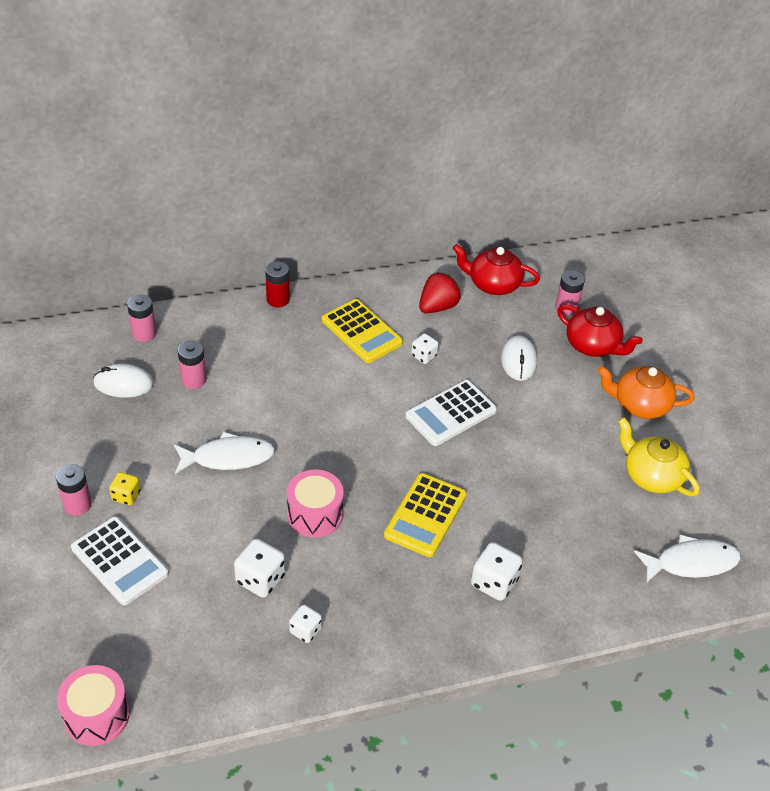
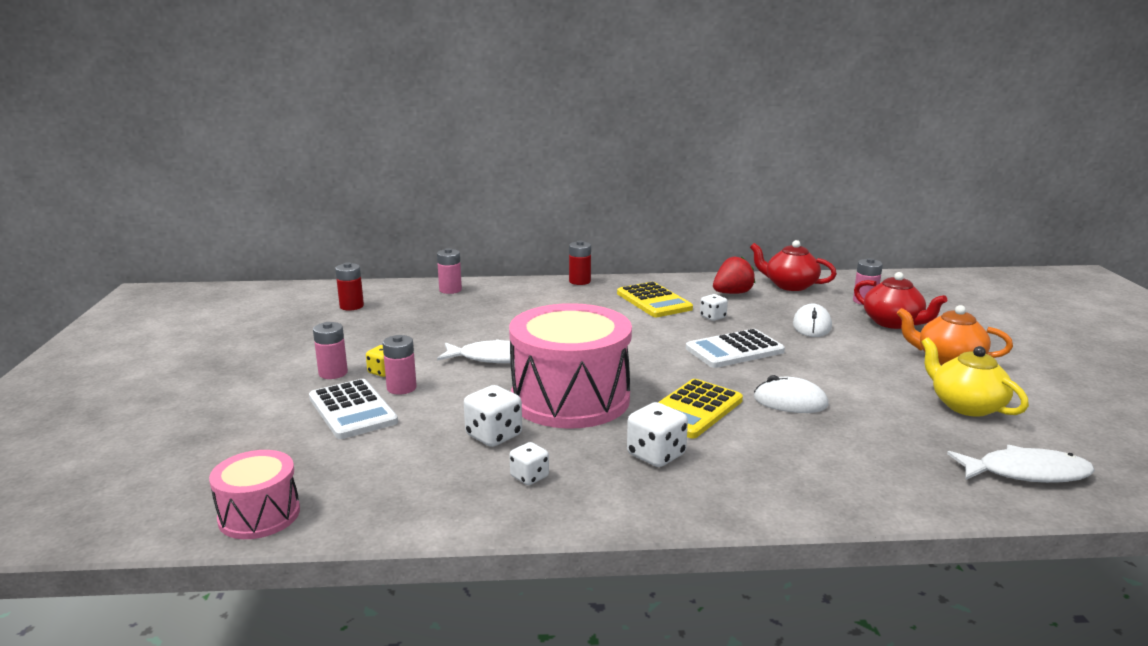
camera: 15 degrees right, 25 degrees down
white mouse [93,364,154,398] -> white mouse moved to [754,375,829,413]
pink battery [178,340,206,389] -> pink battery moved to [382,335,417,395]
pink drum [287,470,344,538] -> pink drum [509,303,632,429], size x1.94
white dice [471,542,522,601] -> white dice moved to [627,402,688,467]
none -> red battery [335,262,364,310]

